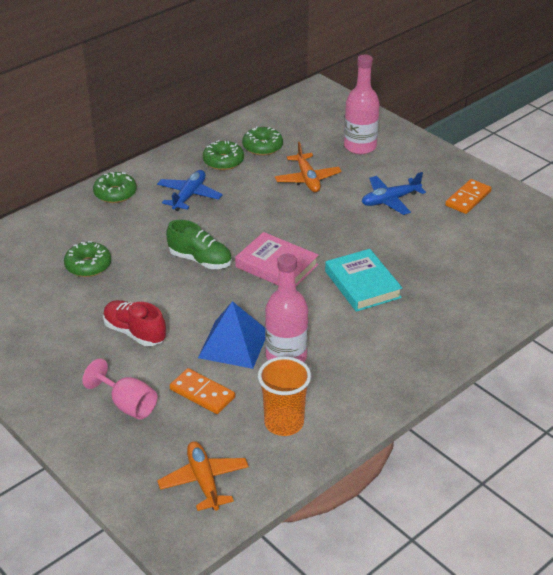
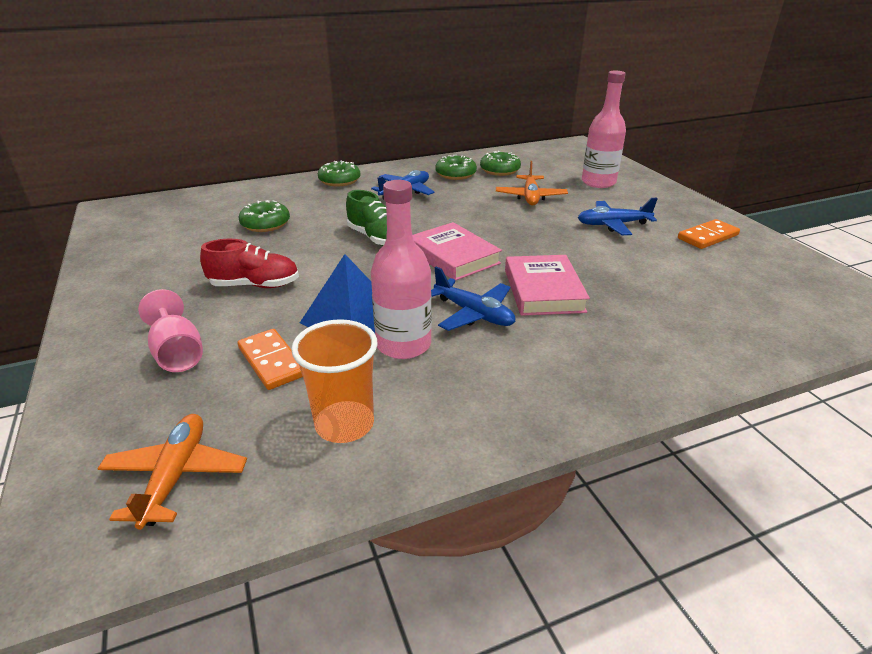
camera: 20 degrees right, 5 degrees down
red shoe [103,300,166,346] -> red shoe turned 120 degrees clockwise [200,239,299,288]
turquoise book [325,249,402,312] -> pink book [505,255,590,316]
none -> blue plane [431,267,515,331]

